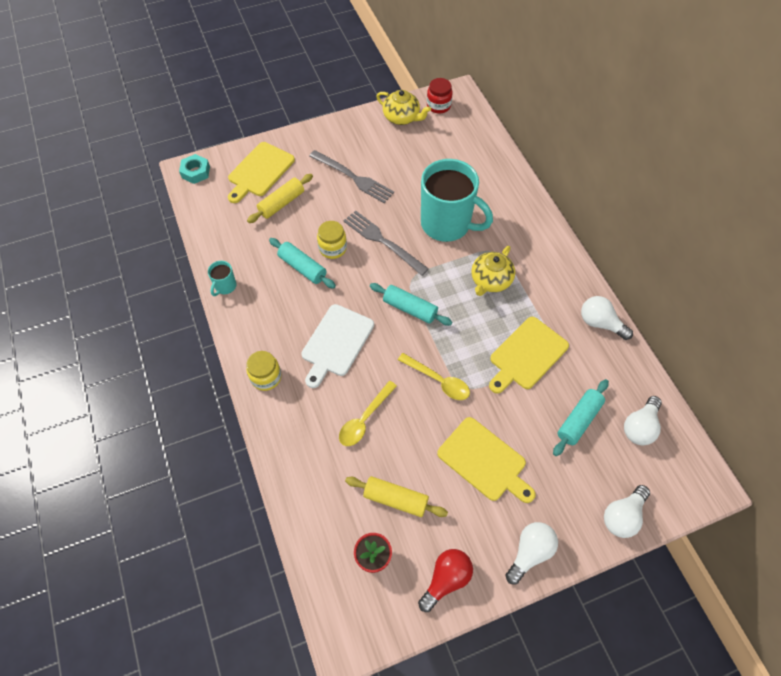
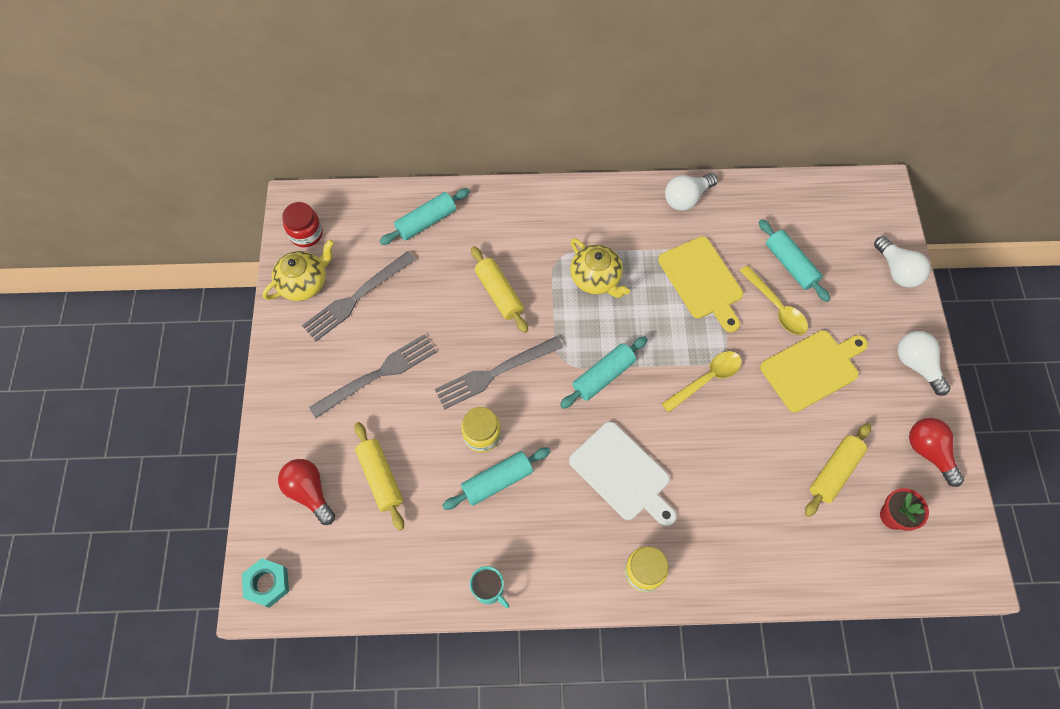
camera: 70 degrees left, 5 degrees up
yellow cutting board [228,142,295,203] -> red light bulb [278,459,335,525]
yellow spoon [339,381,397,446] -> yellow spoon moved to [740,265,808,335]
turquoise mug [421,159,493,242] -> yellow rolling pin [471,246,528,333]
white light bulb [624,396,662,445] -> none
none -> grey fork [302,251,416,341]
none -> turquoise rolling pin [380,188,470,245]

